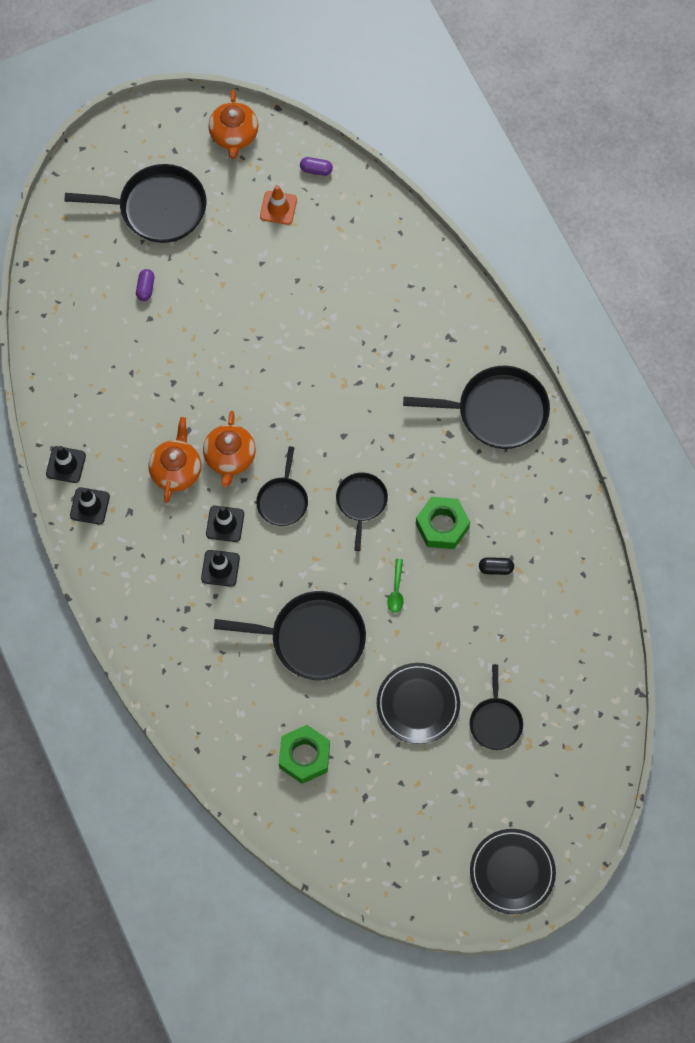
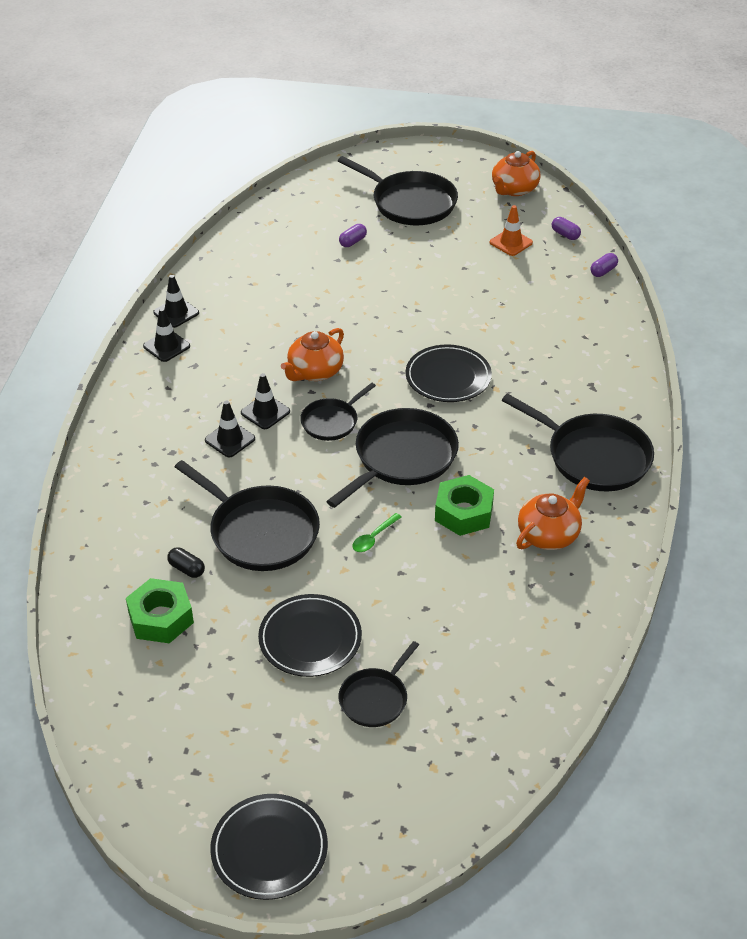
camera: 35 degrees right, 25 degrees down
orange teapot [148,417,201,503] -> orange teapot moved to [516,477,590,550]
black pan [336,472,388,551] -> black pan [326,408,459,508], size x1.76
black capsule [479,557,514,575] -> black capsule moved to [167,547,205,578]
none -> black plate [406,344,492,402]
none -> purple capsule [590,253,618,277]

